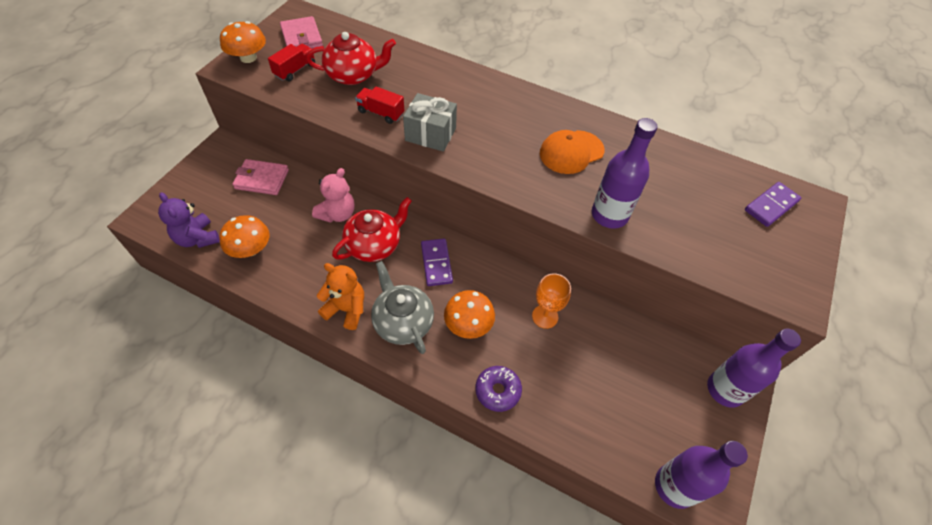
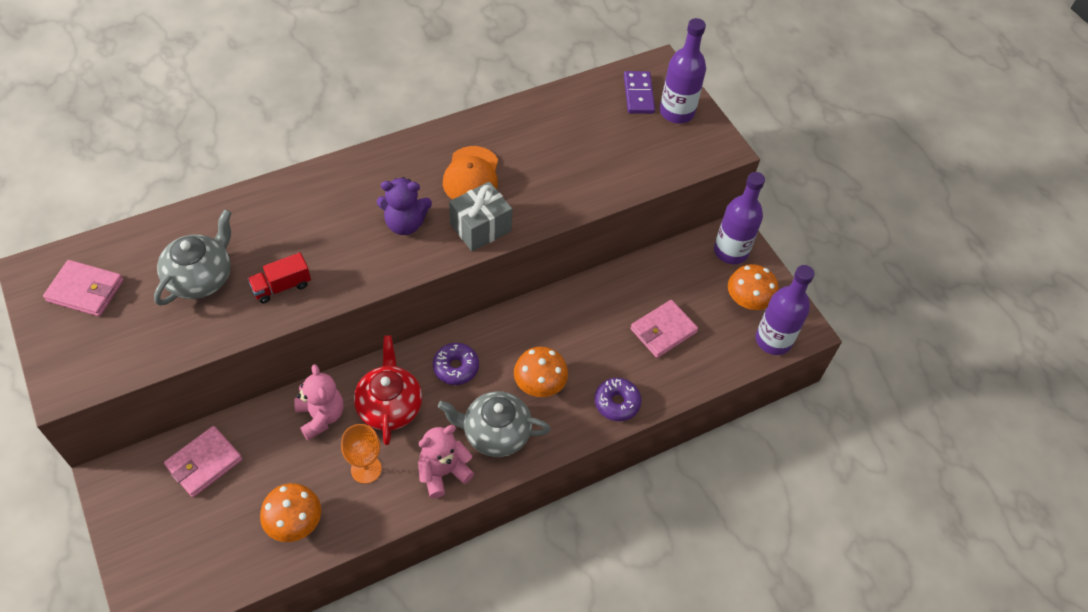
camera: 55 degrees left, 0 degrees up
purple teddy bear [158,192,220,248] -> purple teddy bear moved to [377,177,432,235]
orange mushroom [220,21,266,63] -> orange mushroom moved to [728,264,779,310]
red truck [268,43,315,81] -> none
red teapot [306,32,396,85] -> grey teapot [154,209,232,306]
orange teddy bear [317,263,364,330] -> pink teddy bear [418,425,474,498]
grey gift [403,93,457,152] -> grey gift moved to [449,182,512,251]
purple domino [421,239,453,286] -> purple donut [433,343,479,385]
orange goblet [532,273,571,329] -> orange goblet moved to [341,424,382,484]
purple bottle [592,118,657,229] -> purple bottle moved to [660,18,706,124]
none -> pink wallet [630,300,698,358]

